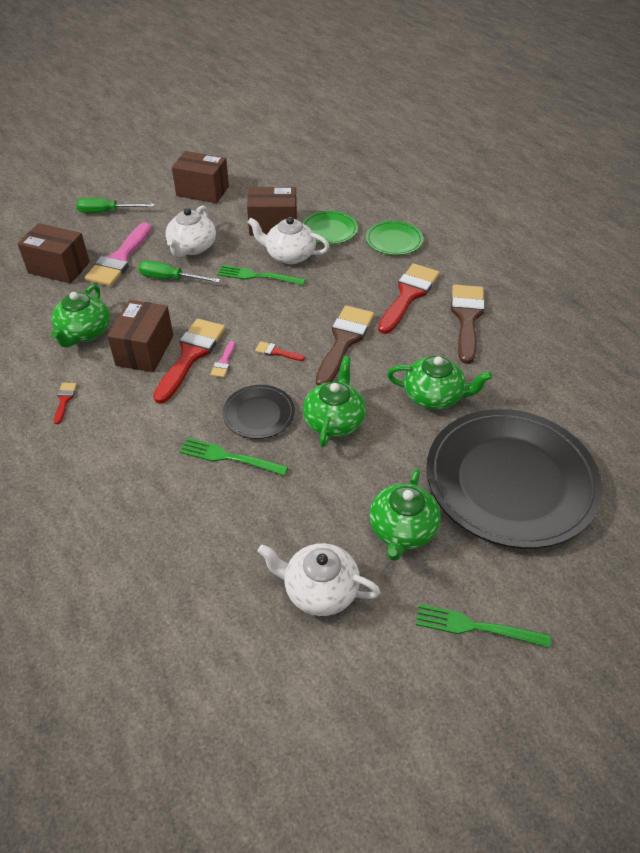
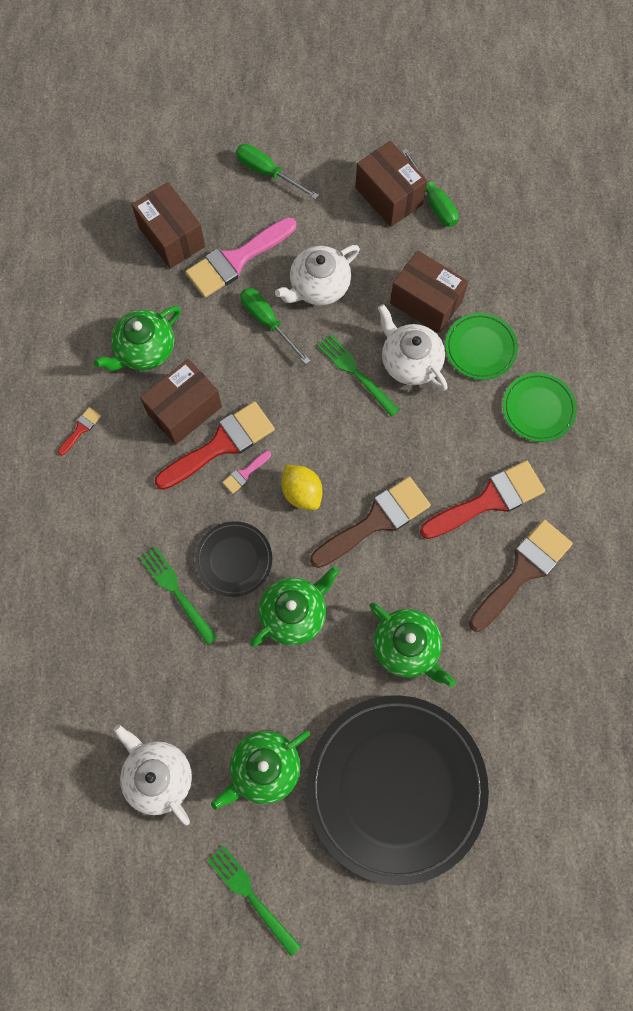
camera: 35 degrees right, 25 degrees up
red brush [255,341,305,361] -> yellow lemon [281,465,322,510]
none -> green screwdriver [402,148,459,227]

